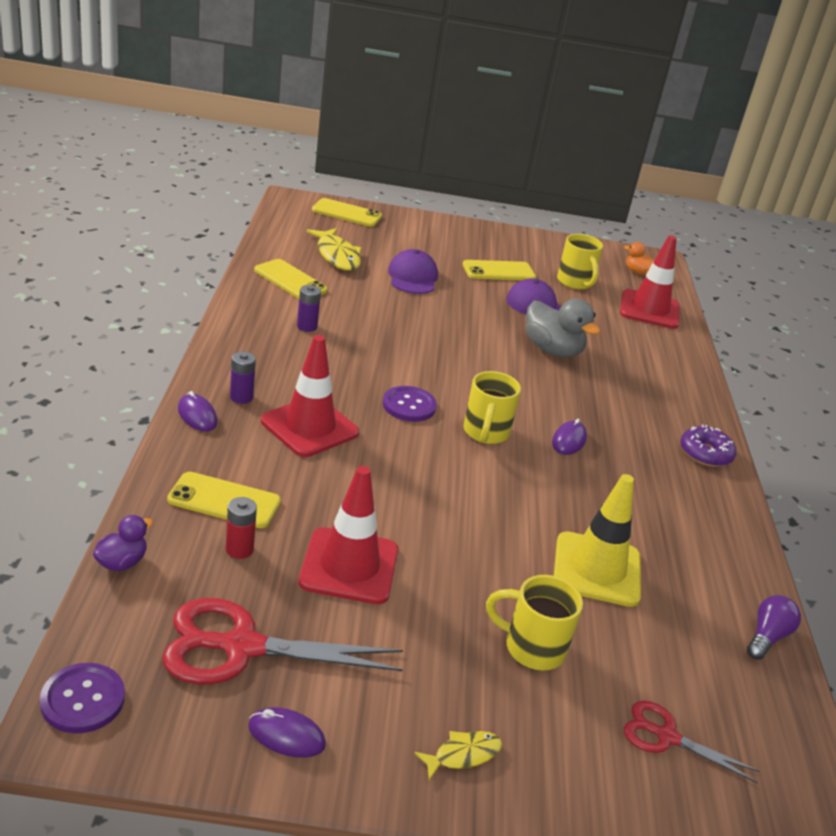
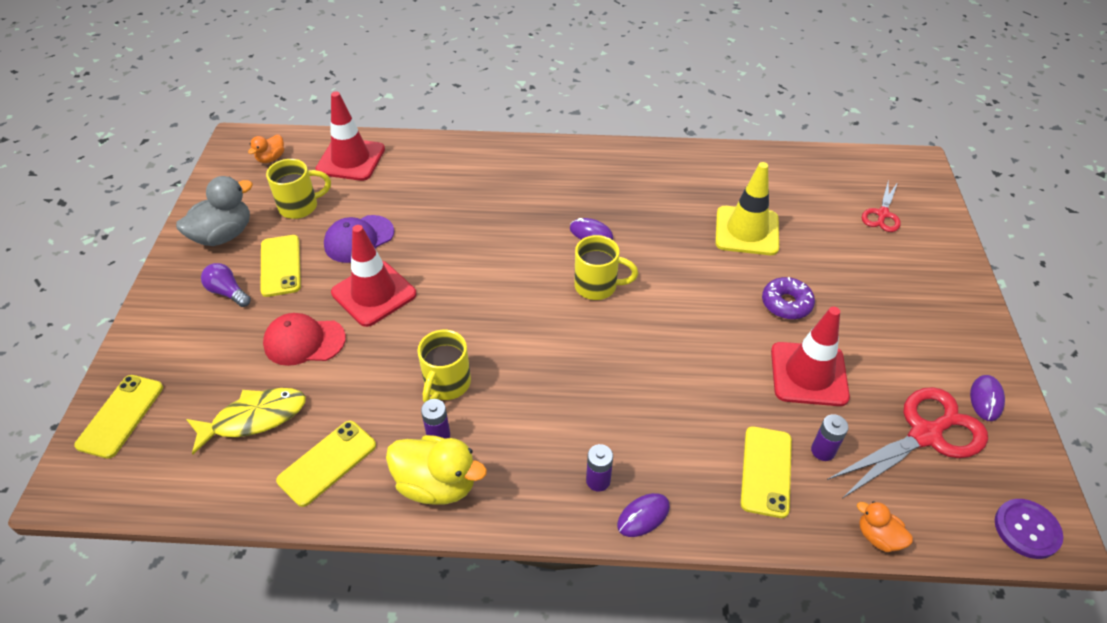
camera: 85 degrees left, 15 degrees up
purple duck [93,515,153,571] -> orange duck [857,501,913,552]
red scissors [162,598,403,684] -> red scissors turned 120 degrees counterclockwise [827,387,988,499]
red battery [226,497,257,559] -> purple battery [811,414,848,461]
red traffic cone [261,335,359,457] -> red traffic cone moved to [331,225,416,327]
purple button [383,386,437,422] -> none
purple cap [388,249,438,294] -> red cap [263,313,346,366]
yellow fish [414,731,502,780] -> none
yellow mug [486,575,583,670] -> yellow mug moved to [418,330,471,403]
grey duck [526,299,600,357] -> grey duck moved to [176,176,253,246]
purple donut [680,424,736,467] -> purple donut moved to [762,277,815,319]
purple light bulb [747,595,801,660] -> purple light bulb moved to [201,263,251,307]
none -> yellow duck [386,435,487,504]

